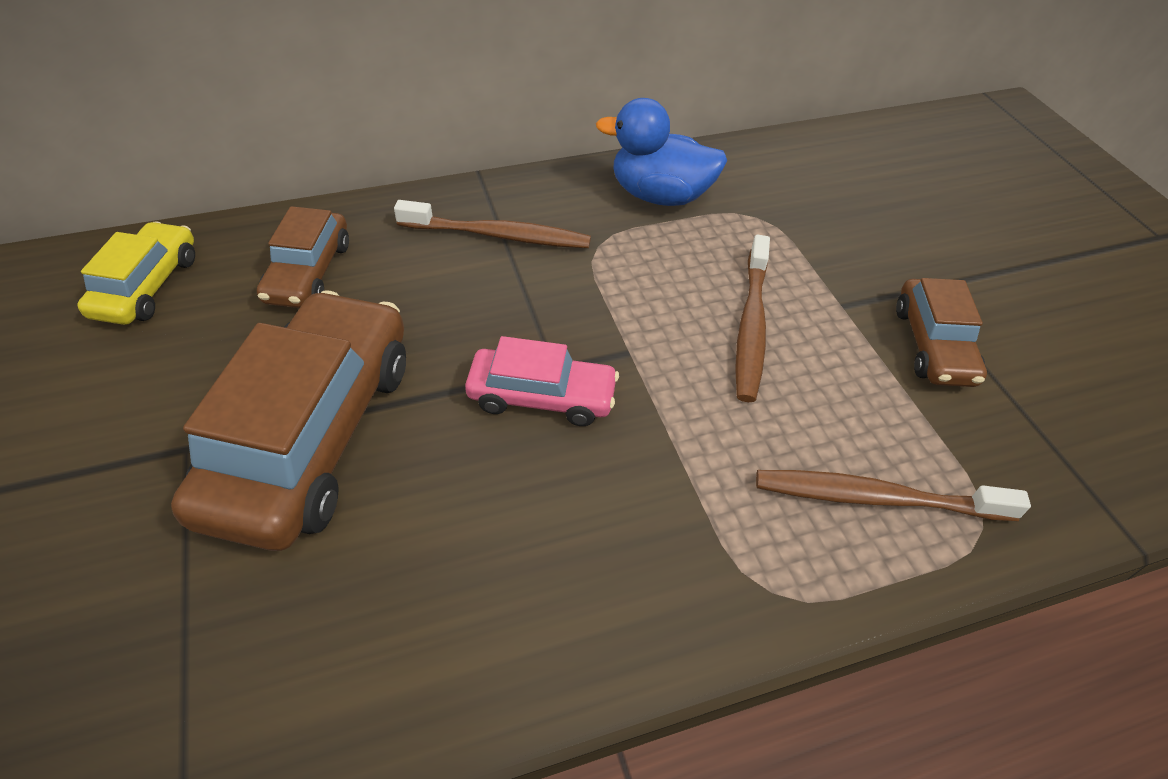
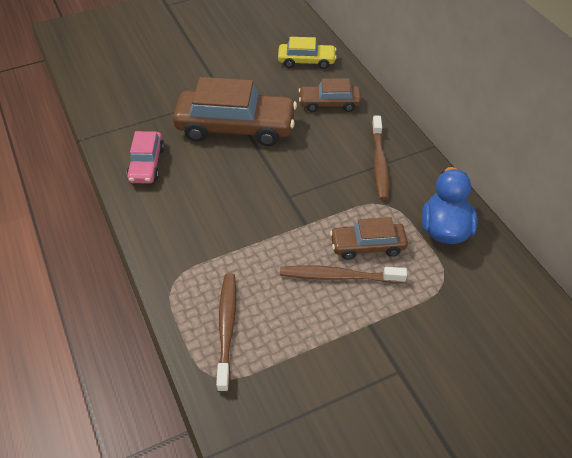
camera: 85 degrees right, 0 degrees up
pink car [465,336,619,426] -> pink car moved to [126,131,165,183]
brown car [896,278,987,387] -> brown car moved to [330,217,408,260]

